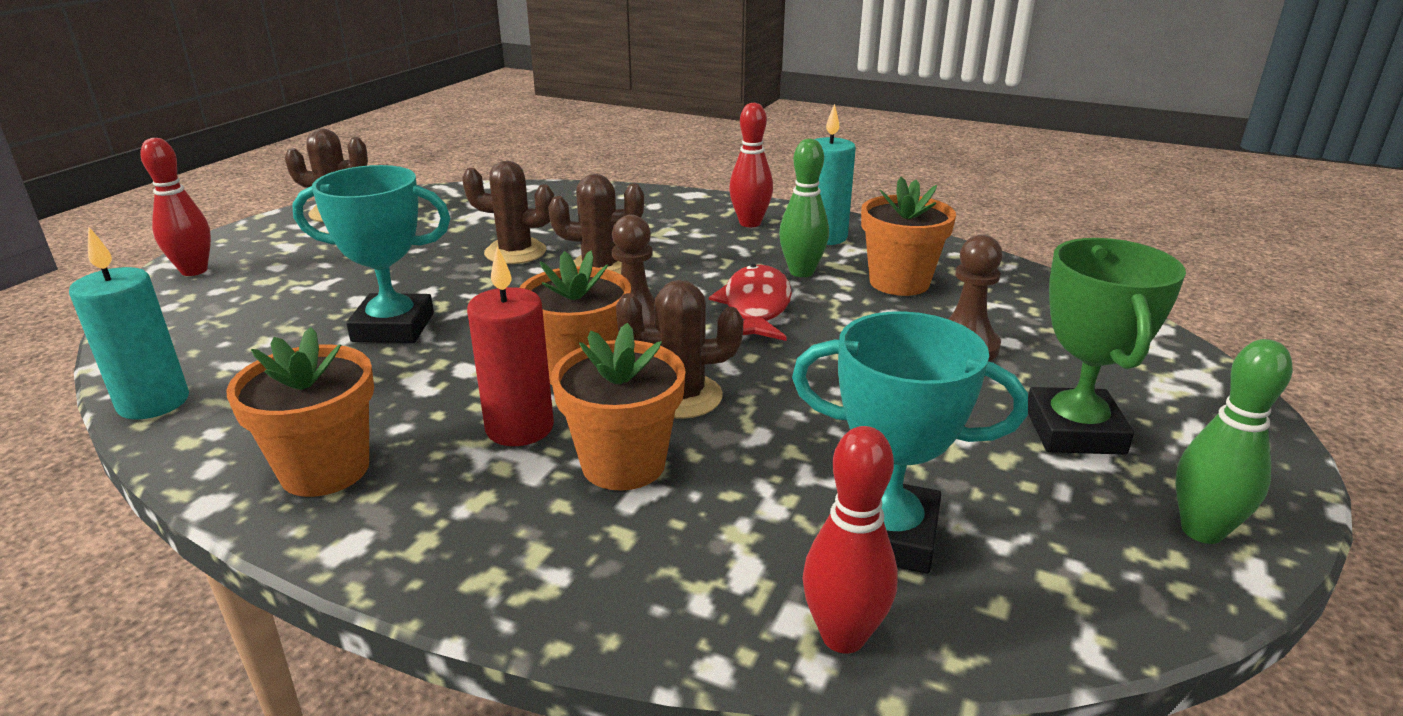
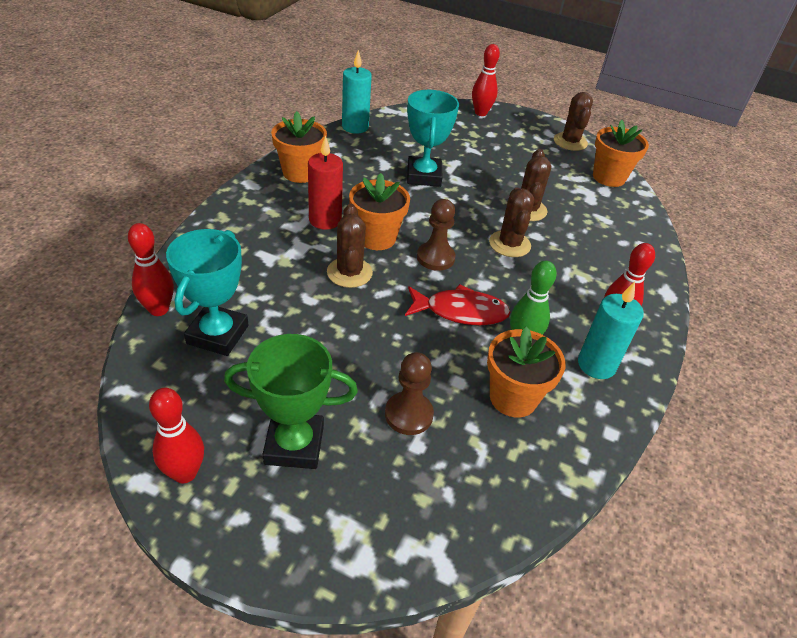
camera: 85 degrees right, 15 degrees up
orange flower pot [551,323,686,491] -> orange flower pot moved to [593,120,649,187]
green bowling pin [1175,339,1293,544] -> red bowling pin [149,388,204,483]

